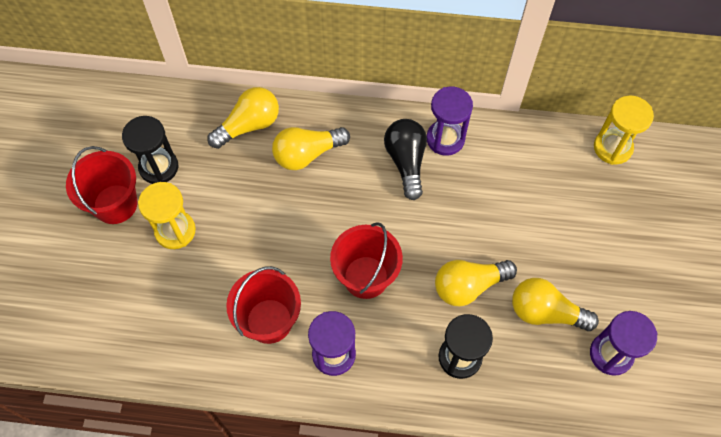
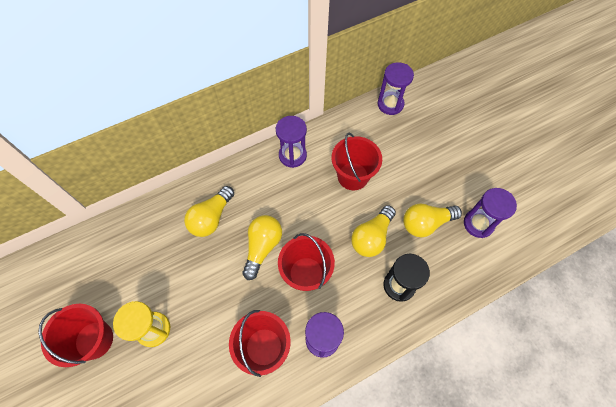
camera: 35 degrees left, 0 degrees up
black hourglass [122,116,178,184] -> none
yellow light bulb [207,87,279,149] -> yellow light bulb moved to [243,215,282,280]
black light bulb [384,119,427,200] -> none
yellow hourglass [594,96,654,165] -> purple hourglass [377,62,414,115]
none -> red bucket [332,132,382,190]

